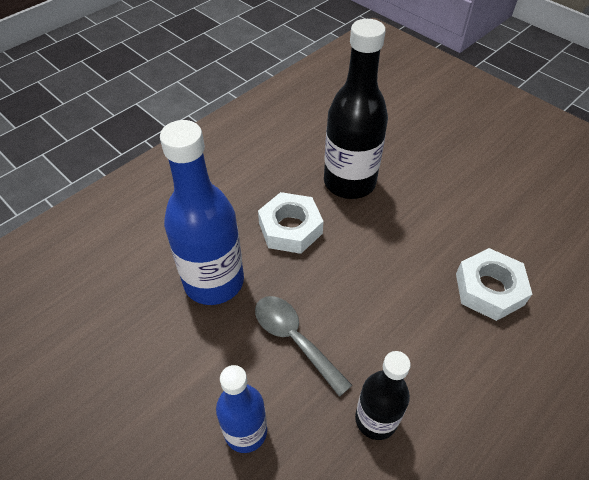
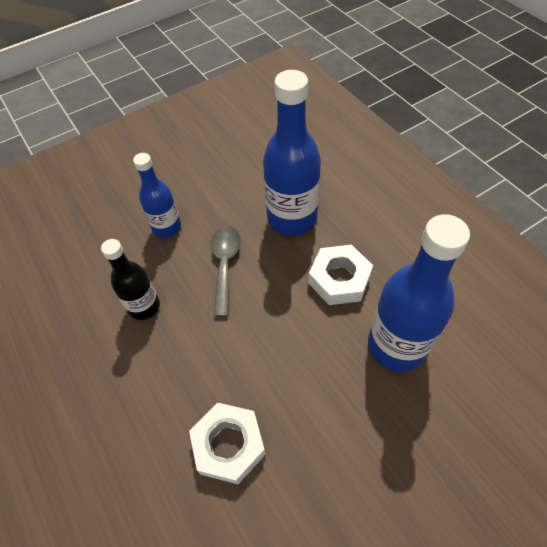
camera: 105 degrees right, 5 degrees up
grey spoon [255,296,352,397] -> grey spoon turned 60 degrees counterclockwise [211,226,241,317]
black bottle [324,19,388,199] -> blue bottle [368,214,470,372]

